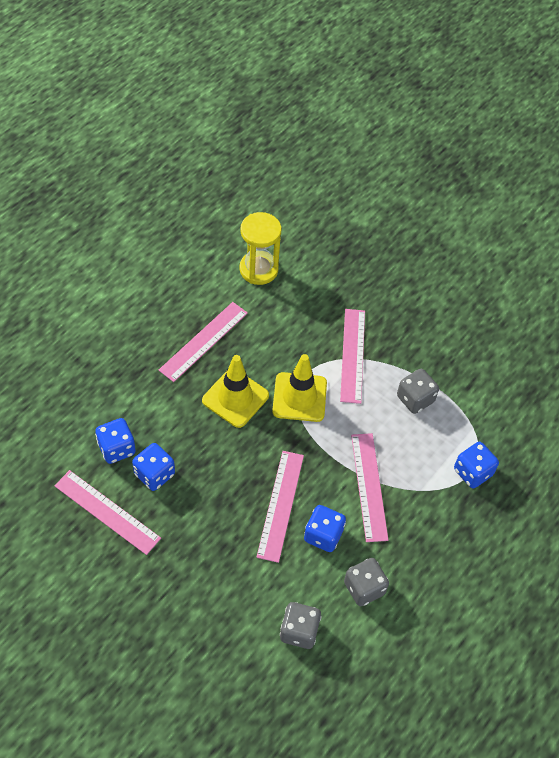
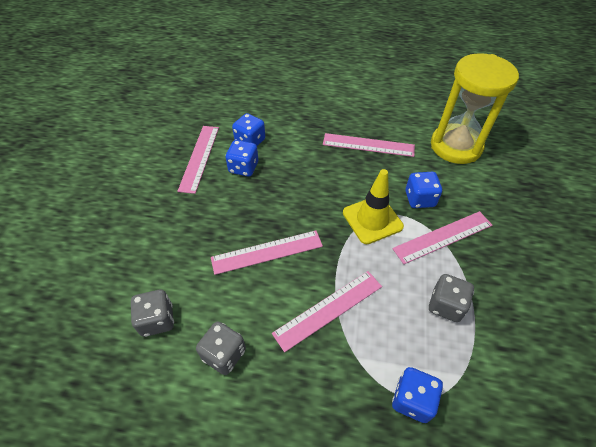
camera: 65 degrees right, 5 degrees down
yellow traffic cone [202,355,269,428] -> none
yellow hourglass [239,212,282,285] -> yellow hourglass [431,53,519,164], size x1.51
blue dice [304,505,346,552] -> blue dice moved to [406,172,442,208]

